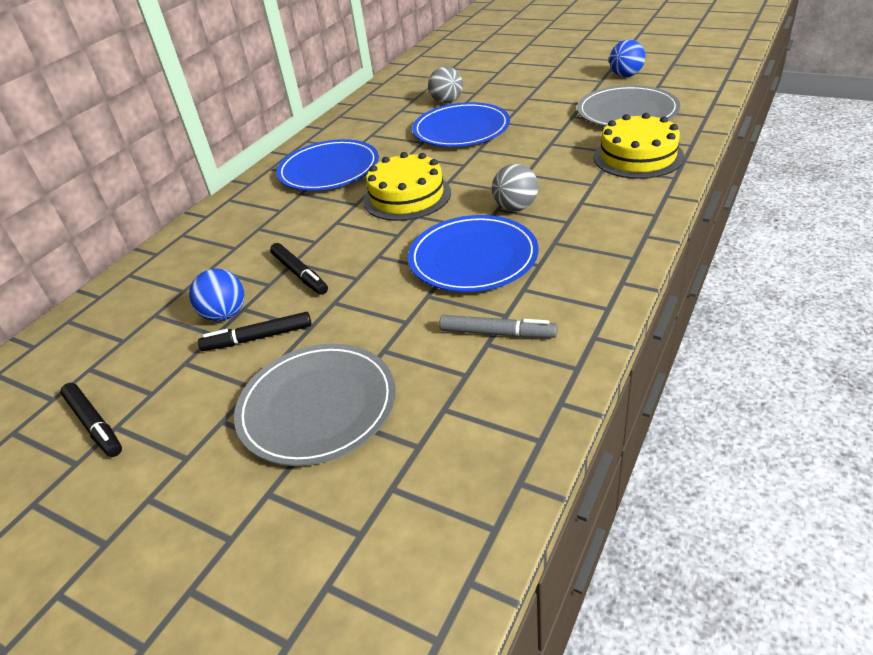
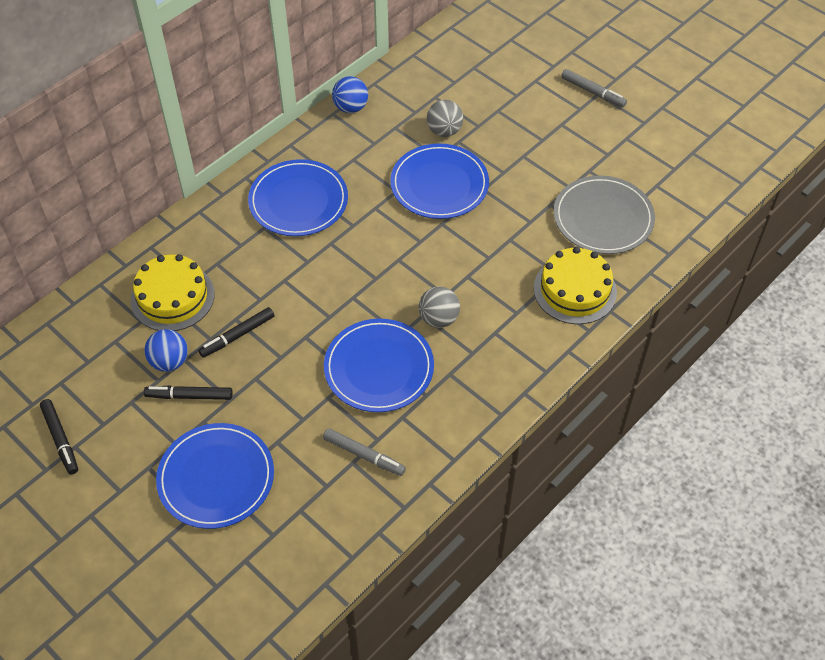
camera: 10 degrees right, 15 degrees up
grey plate [234,344,396,466] -> blue plate [156,423,274,529]
black marker [270,243,328,295] -> black marker turned 75 degrees clockwise [198,307,275,358]
yellow cake [363,152,451,221] -> yellow cake moved to [131,254,215,331]
blue ball [609,40,646,77] -> blue ball moved to [332,76,368,113]
none -> grey marker [561,69,627,107]

